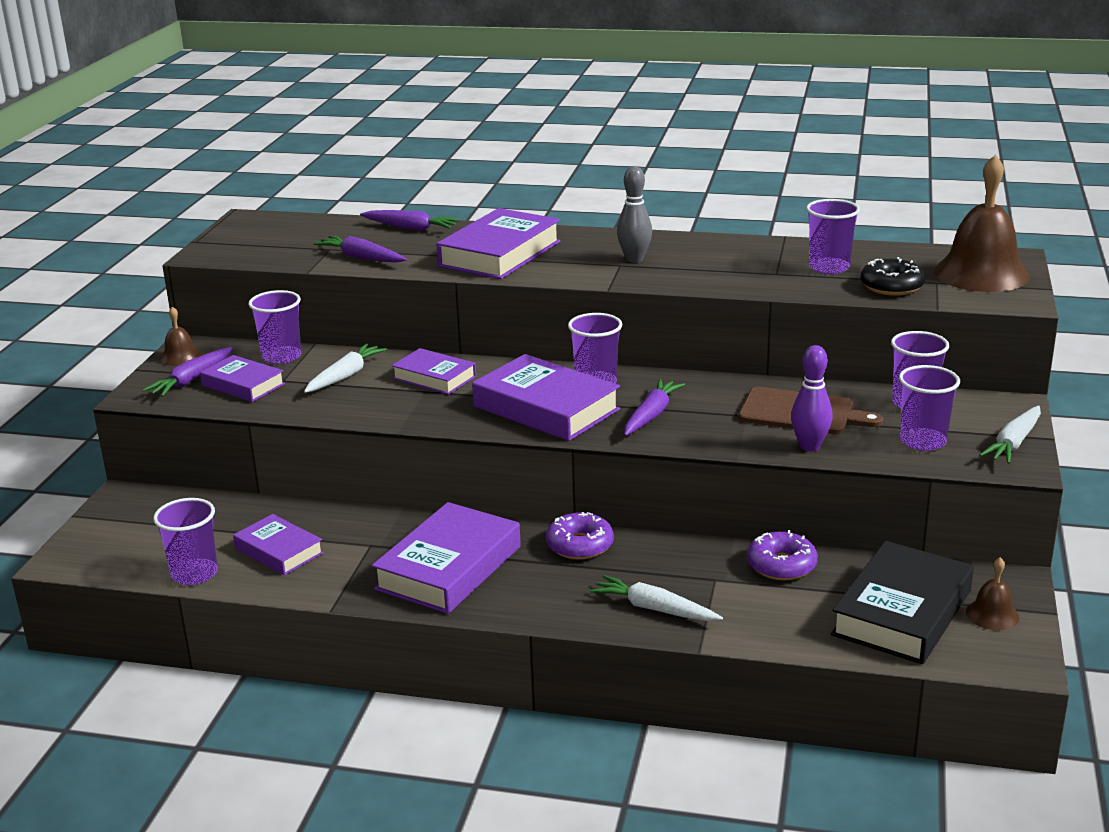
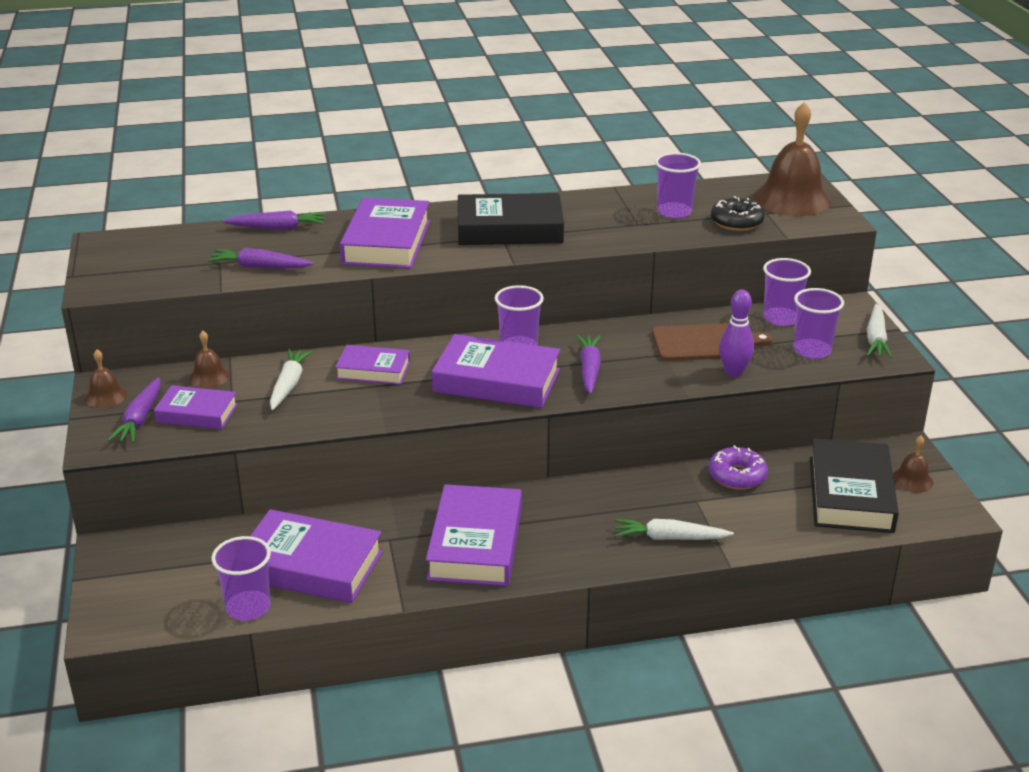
camera: 25 degrees left, 5 degrees up
purple book [233,514,324,575] -> purple book [250,509,383,603], size x1.68
purple cup [248,290,301,364] -> brown bell [189,331,230,388]
purple donut [546,512,614,560] -> none
grey bowling pin [617,166,652,263] -> black book [458,193,564,245]

